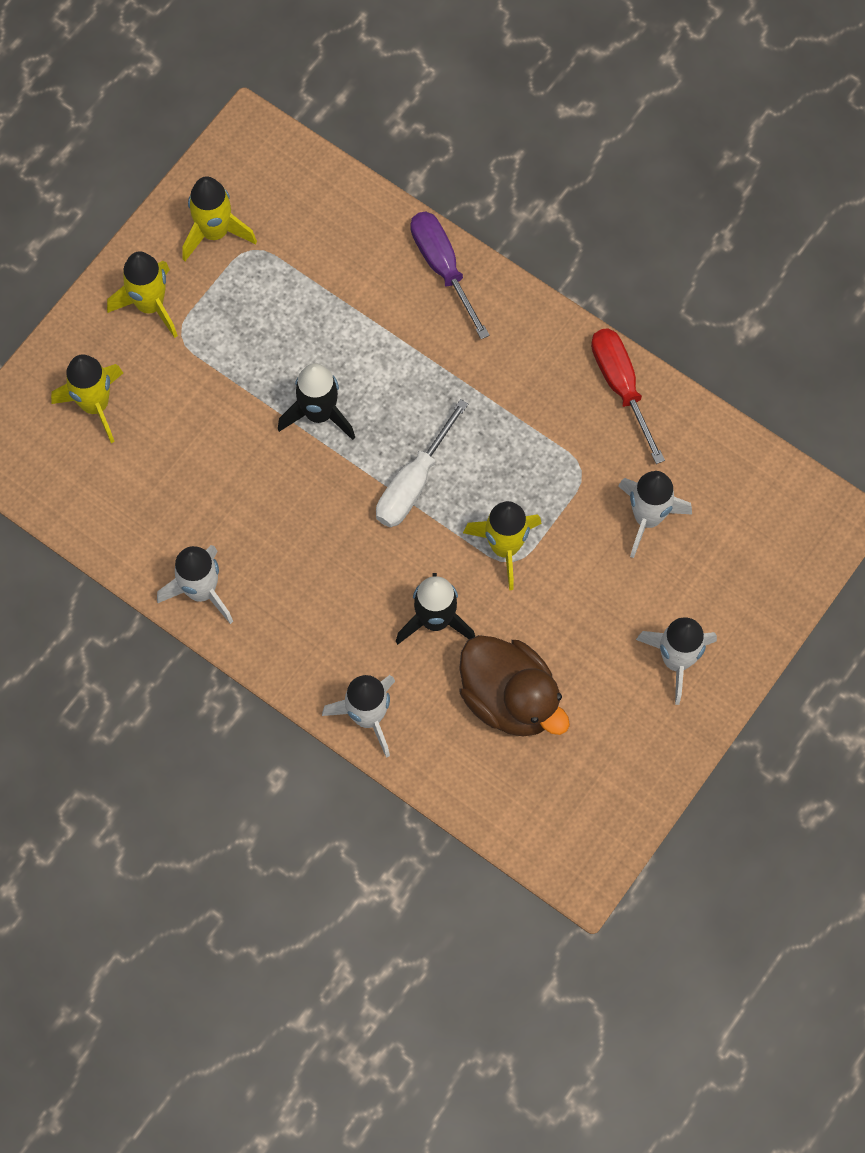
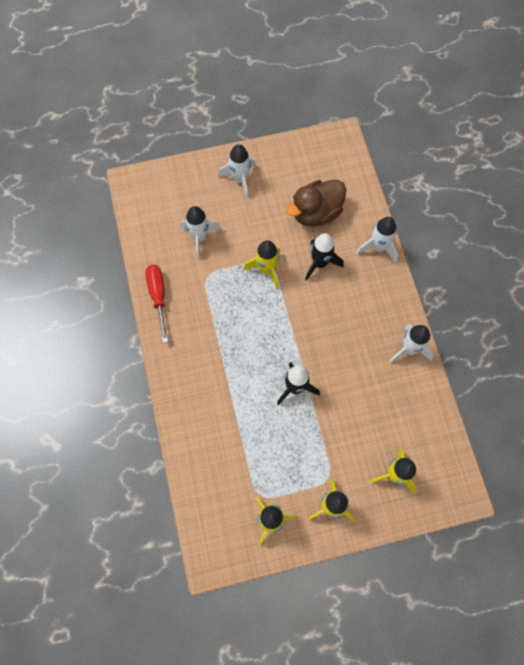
camera: 140 degrees left, 0 degrees up
white screwdriver [376,399,468,527] -> none
purple screwdriver [411,212,490,339] -> none
brown duck [459,635,570,737] -> brown duck turned 120 degrees counterclockwise [286,180,346,226]
red screwdriver [591,328,665,464] -> red screwdriver turned 150 degrees clockwise [146,265,168,343]

